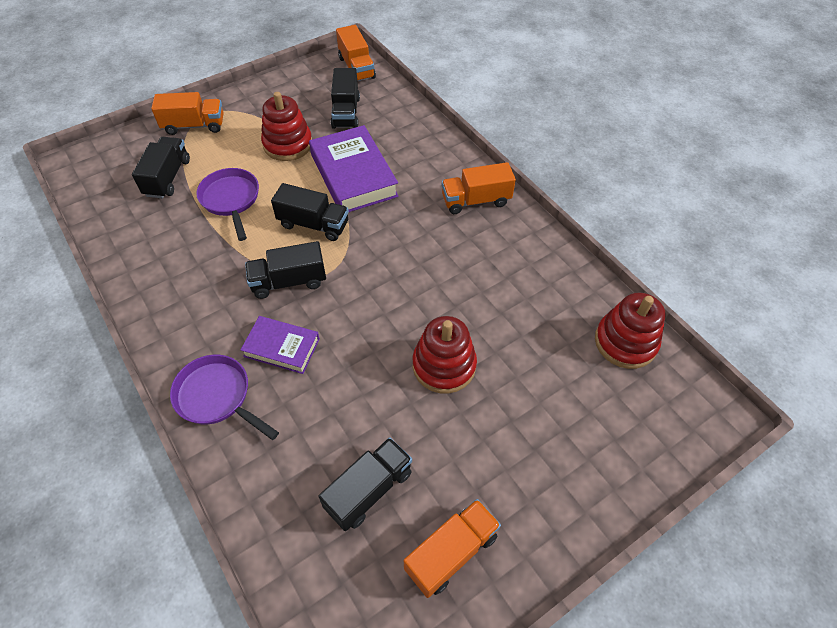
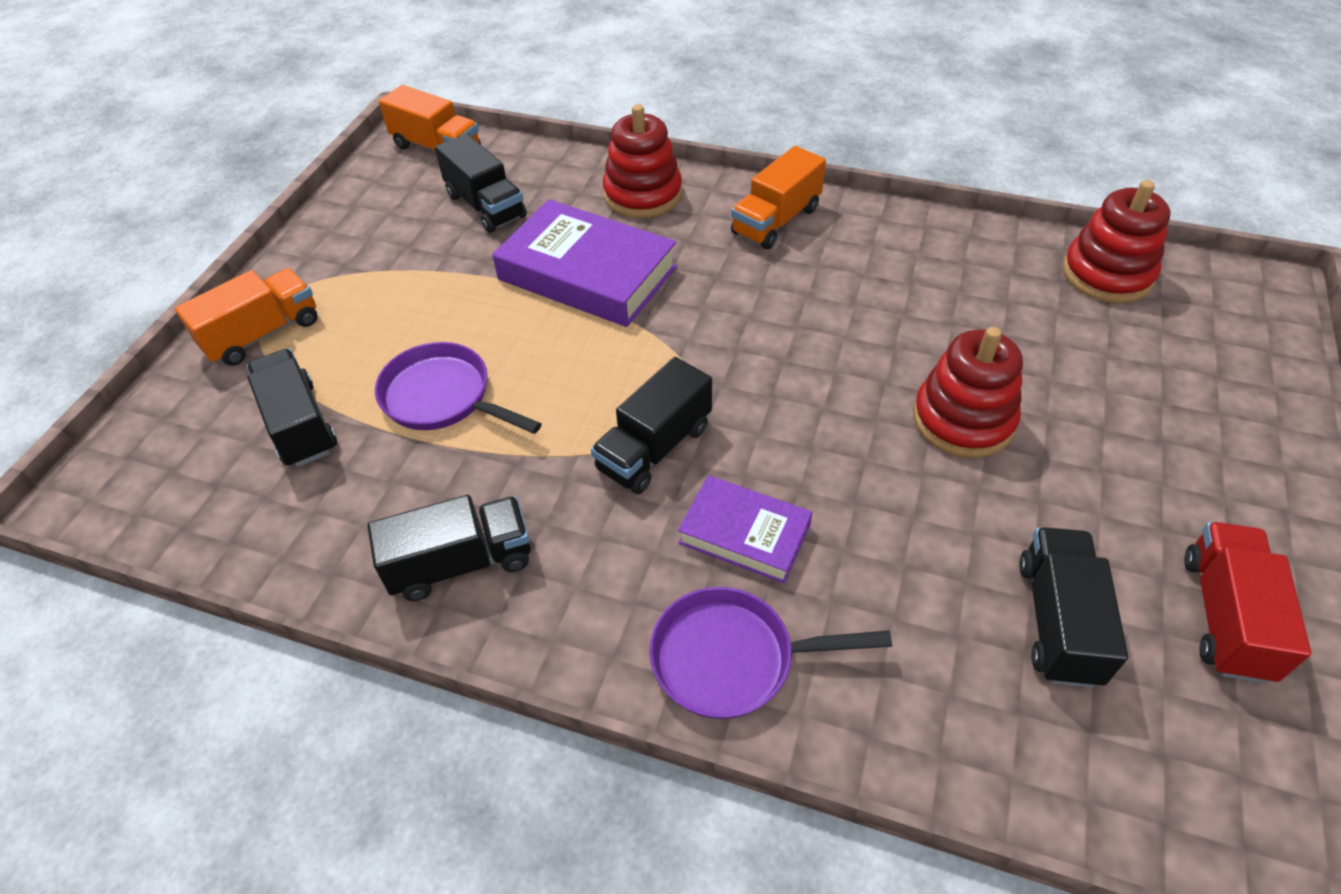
camera: 35 degrees left, 5 degrees down
purple book [241,316,320,374] -> purple book turned 45 degrees clockwise [678,475,812,583]
red stacking toy [261,92,312,161] -> red stacking toy moved to [603,104,682,218]
black truck [271,183,349,241] -> black truck moved to [368,495,531,601]
orange truck [404,499,501,598] -> red truck [1184,522,1311,684]

